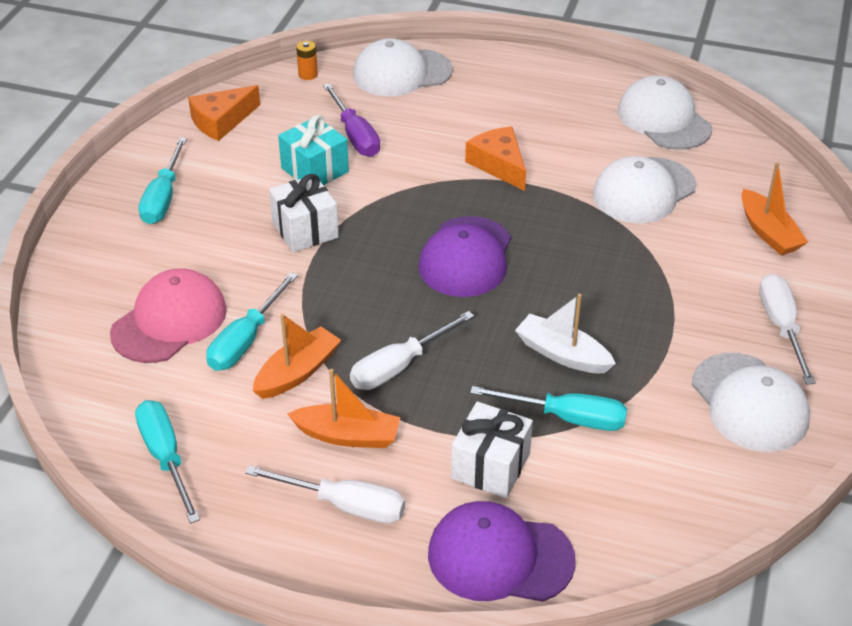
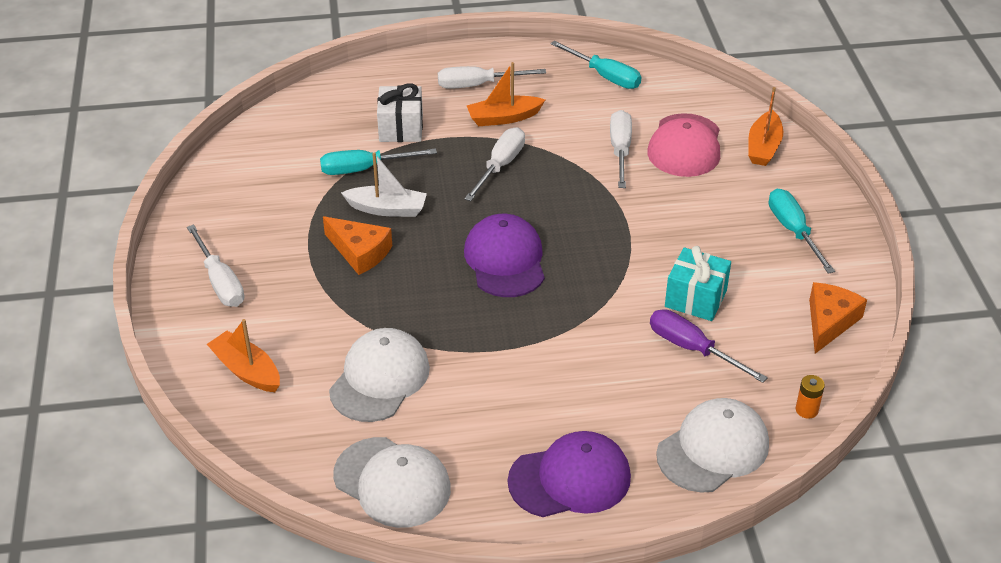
camera: 155 degrees right, 0 degrees up
turquoise screwdriver [206,272,298,371] -> white screwdriver [610,110,632,188]
orange boat [253,314,341,399] -> orange boat moved to [748,87,783,166]
white gift [269,174,339,252] -> none
purple cap [428,501,576,602] -> purple cap moved to [508,431,631,517]
orange cheese [465,126,526,191] -> orange cheese moved to [323,216,392,275]
white cap [692,353,810,452] -> none

